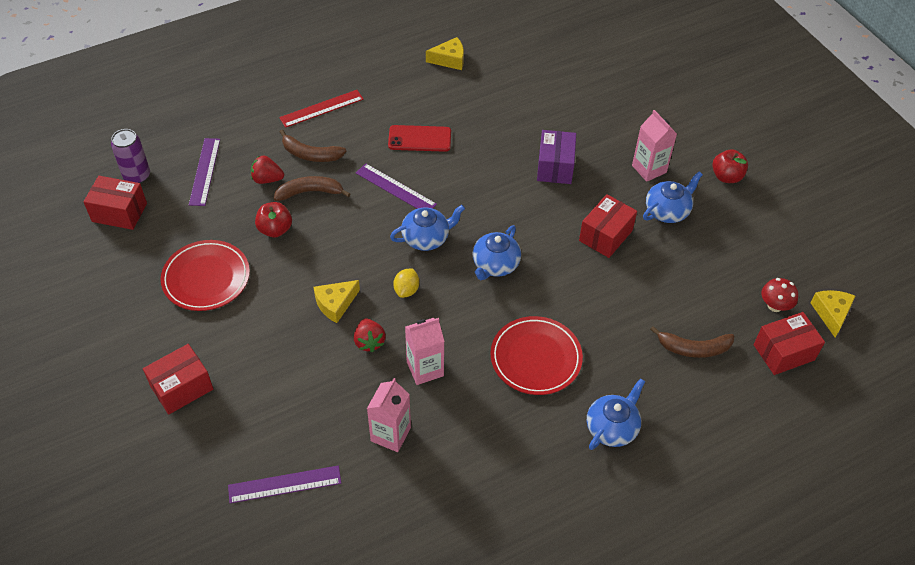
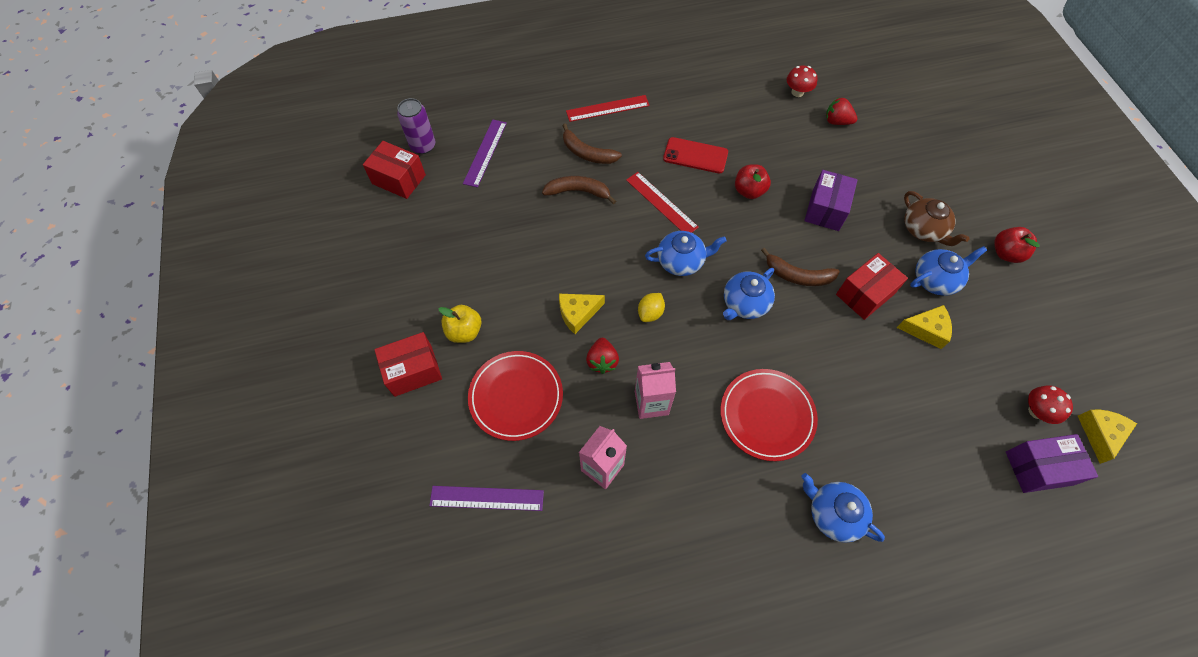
camera: 15 degrees right, 10 degrees up
red plate [161,240,250,311] -> red plate moved to [468,351,563,441]
red strawberry [251,155,284,184] -> red strawberry moved to [826,97,858,125]
red apple [255,202,292,237] -> red apple moved to [735,164,771,199]
purple ruler [356,163,437,209] -> red ruler [626,172,699,233]
yellow cheese [426,37,464,70] -> yellow cheese moved to [897,305,952,349]
blue teapot [587,378,645,450] -> blue teapot turned 105 degrees counterclockwise [801,473,885,543]
pink carton [632,110,677,182] -> brown teapot [904,191,970,246]
brown banana [650,326,734,358] -> brown banana moved to [761,247,840,286]
red box [754,312,825,375] -> purple box [1006,434,1098,493]
none -> yellow apple [438,305,482,343]
none -> red mushroom [787,65,818,97]

